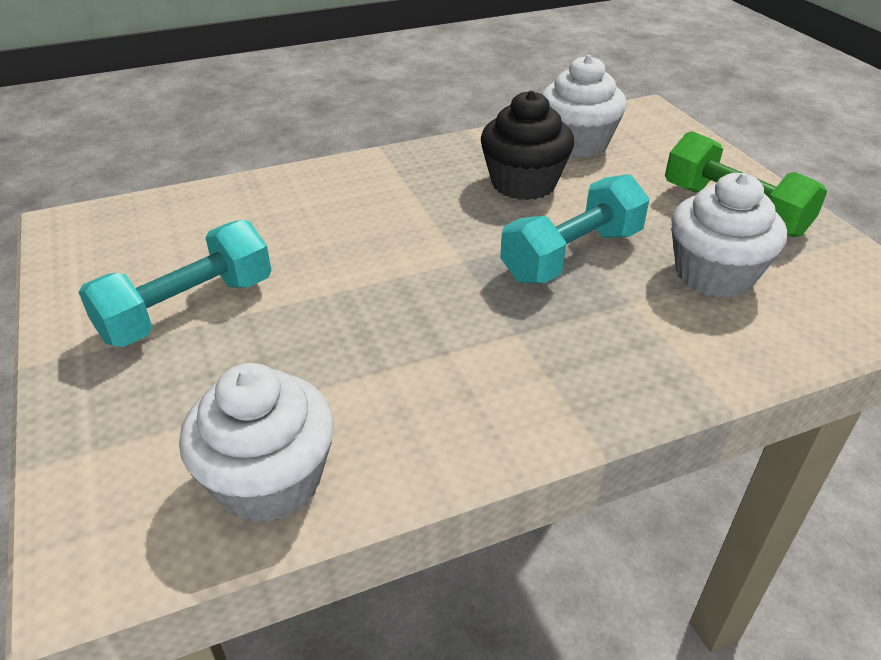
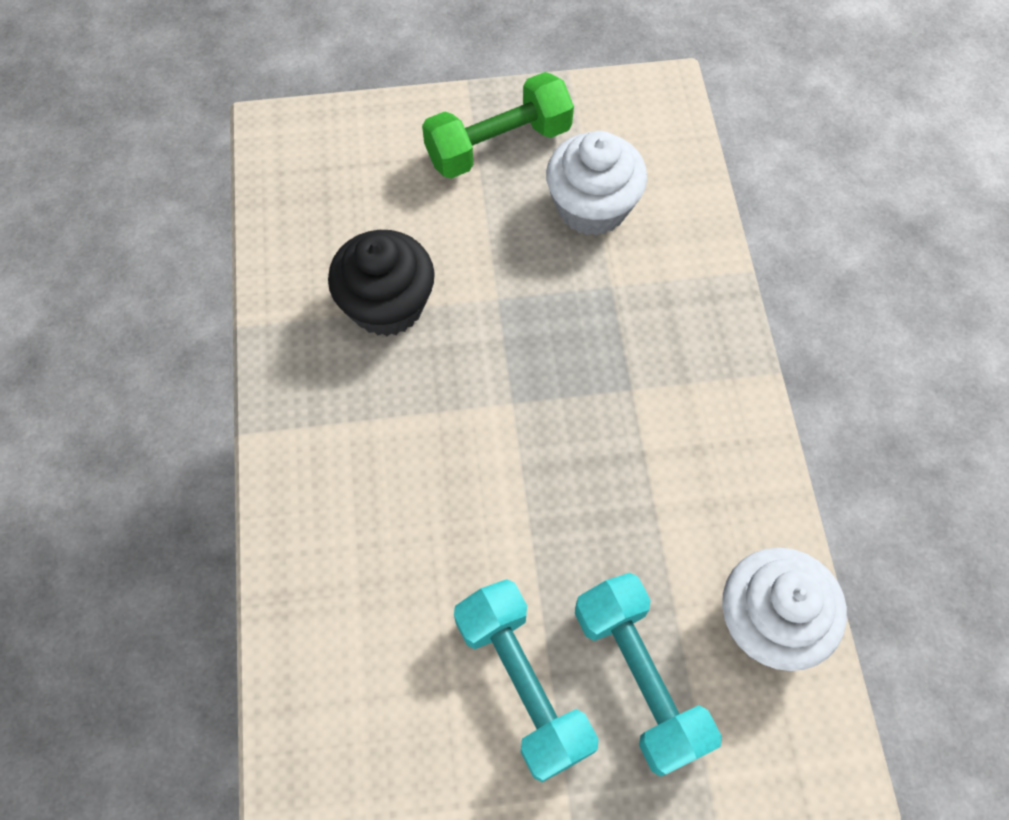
camera: 75 degrees left, 25 degrees up
turquoise dumbbell [500,174,650,283] -> turquoise dumbbell moved to [575,573,722,777]
white cupcake [542,55,627,157] -> none

